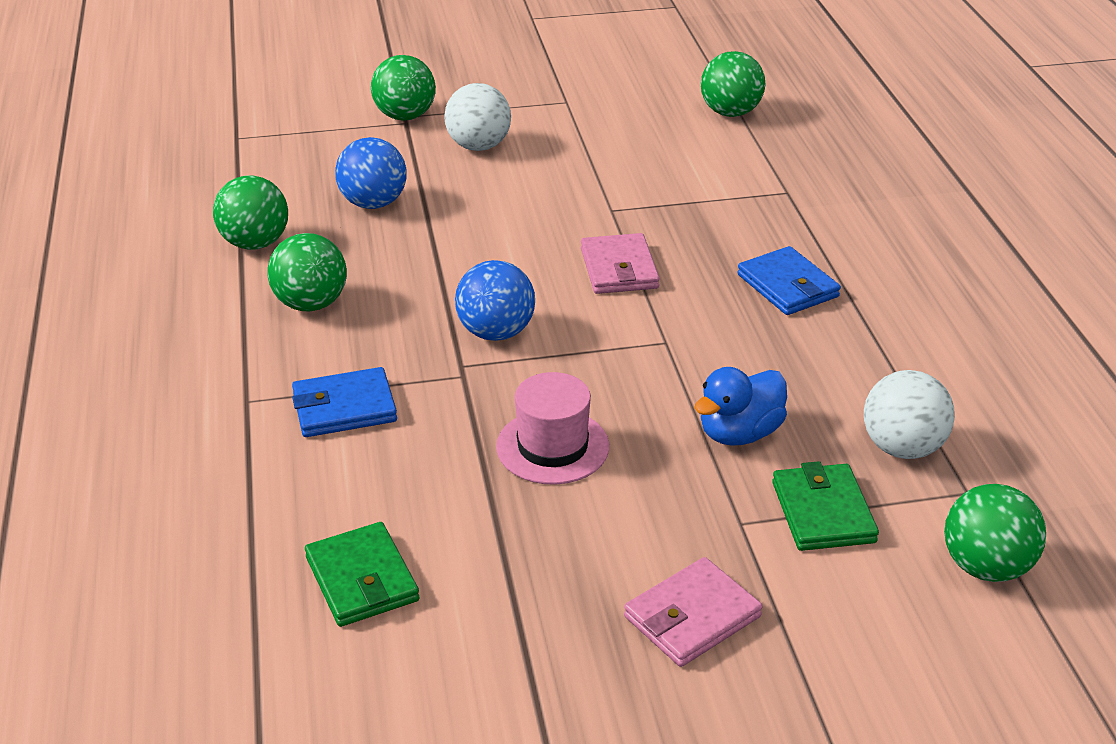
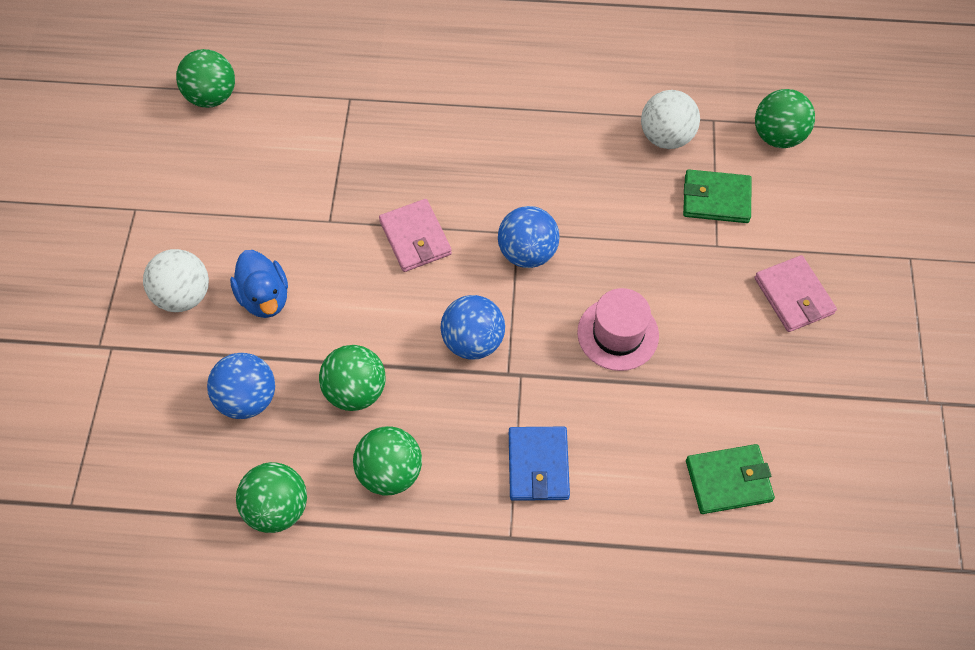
camera: 75 degrees left, 25 degrees up
green ball [371,55,436,121] -> green ball moved to [319,345,386,411]
pink wallet [581,233,660,294] -> pink wallet turned 60 degrees clockwise [379,199,452,272]
blue duck [694,367,787,446] -> blue duck moved to [230,250,288,318]
blue wallet [737,246,841,315] -> none
none -> blue ball [498,206,559,268]

